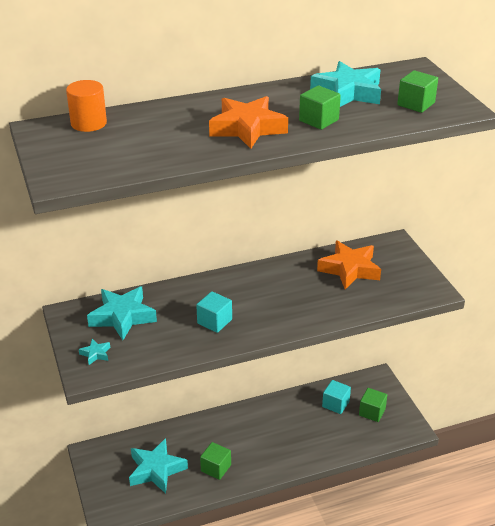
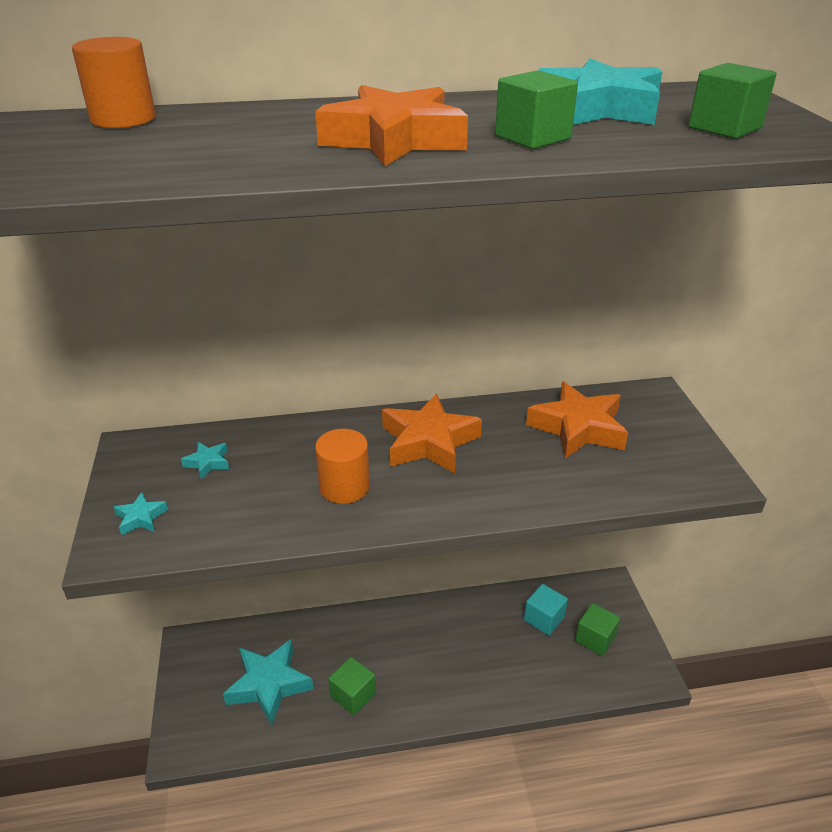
camera: 10 degrees right, 0 degrees up
turquoise star [87,286,157,340] -> turquoise star [181,442,229,479], size x0.45
turquoise cube [196,291,232,333] -> orange cylinder [315,429,370,504]
none -> orange star [382,393,482,473]

